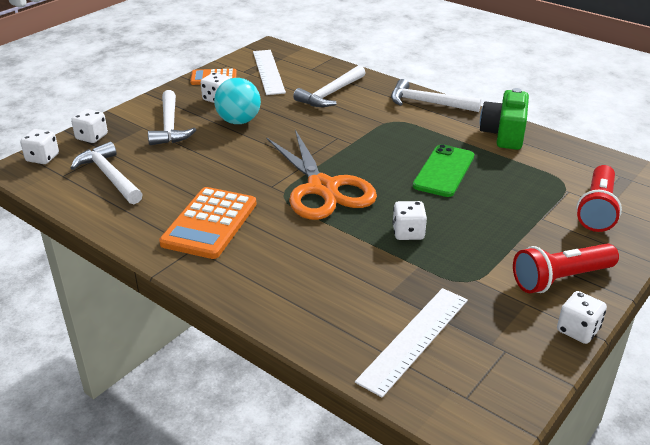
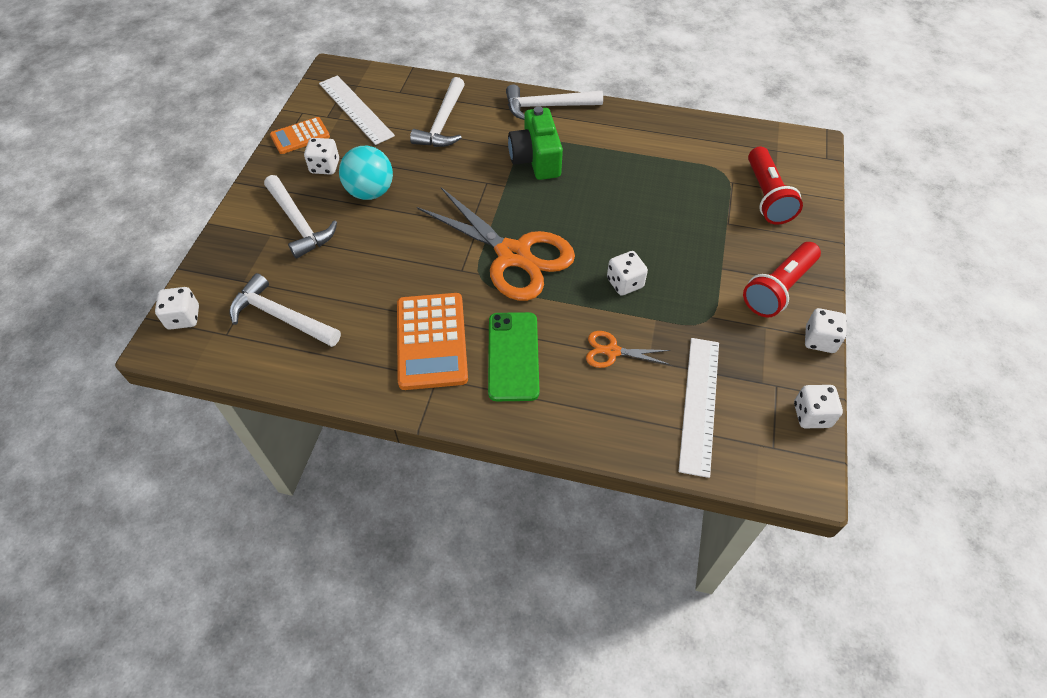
camera: 25 degrees left, 20 degrees up
white dice [71,109,108,143] -> white dice moved to [794,385,843,428]
green phone [413,144,474,197] -> green phone moved to [488,312,540,401]
green camera [480,88,529,150] -> green camera moved to [508,106,563,180]
none -> orange scissors [586,331,670,368]

